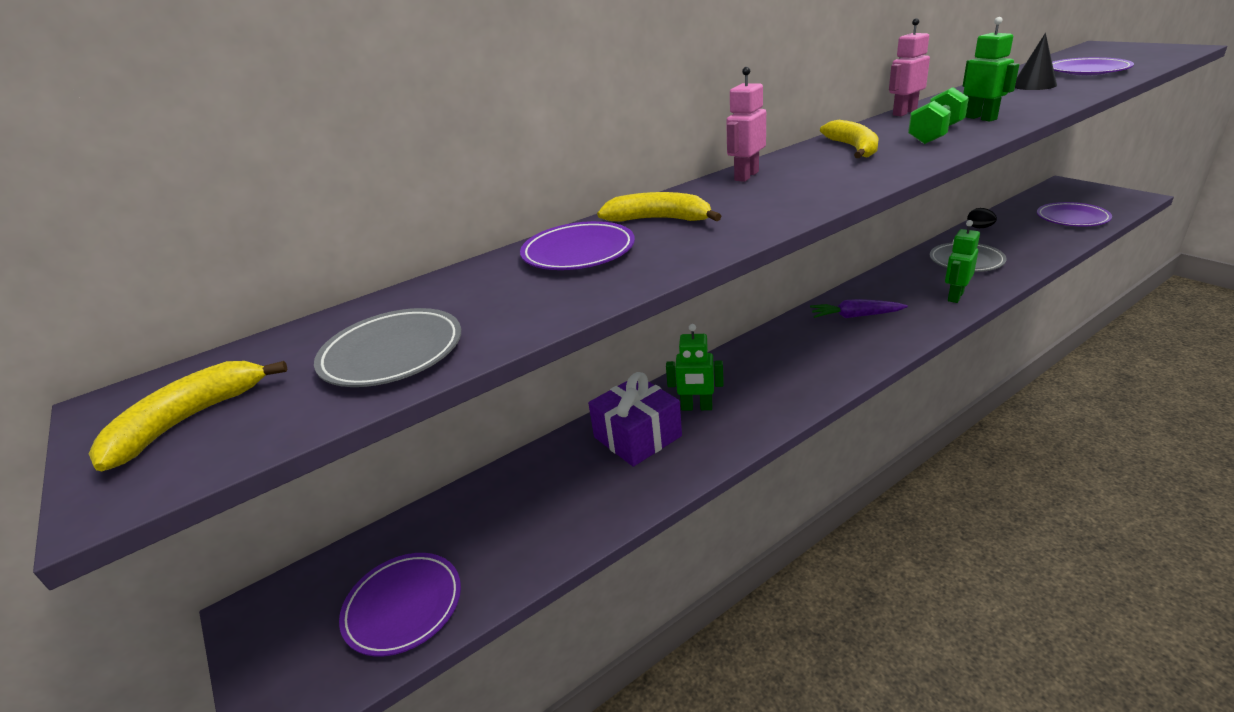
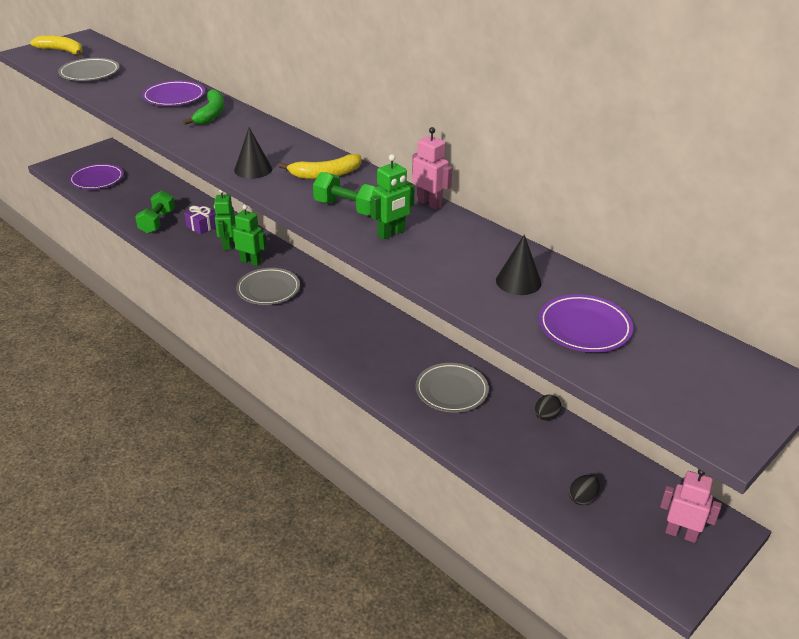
camera: 75 degrees right, 5 degrees up
purple gift [588,372,682,467] -> purple gift [184,205,216,235], size x0.58
yellow banana [597,192,721,222] -> green banana [183,89,224,125]
pink robot [726,67,766,182] -> pink robot moved to [660,469,722,543]
purple carrot [810,299,908,318] -> none
green robot [945,220,980,303] -> green robot moved to [231,205,267,266]
purple plate [1037,202,1112,227] -> black egg [569,475,600,505]
none -> green dumbbell [135,190,175,234]
none -> black cone [234,127,272,179]
none -> grey plate [236,268,300,305]

